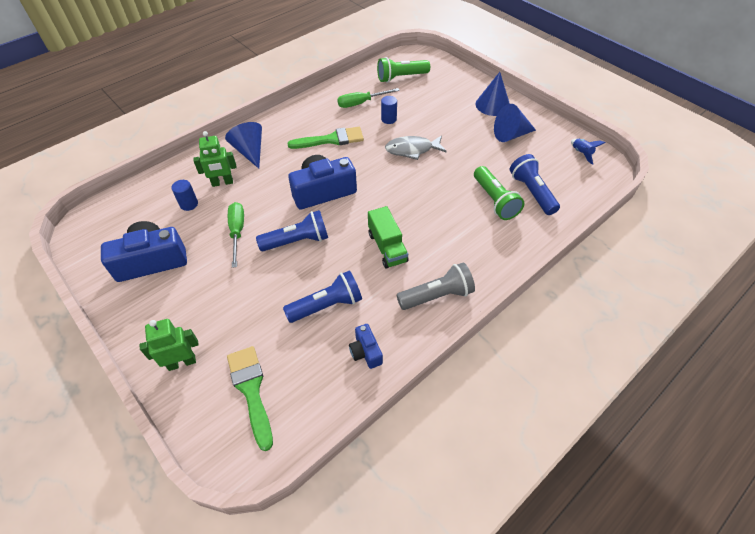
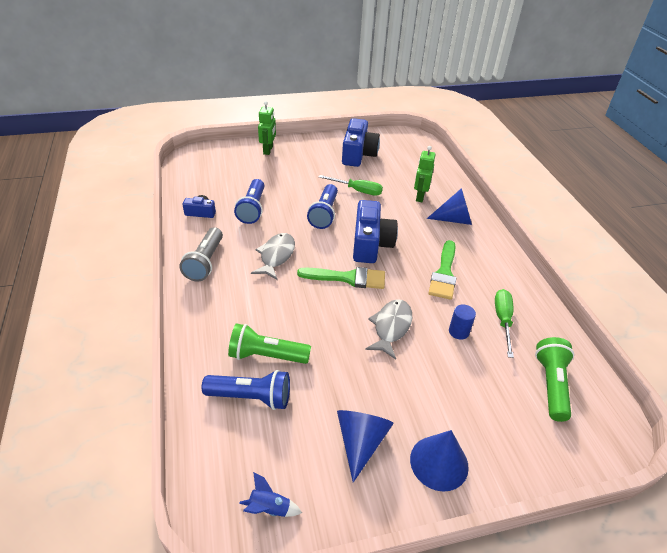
camera: 115 degrees right, 10 degrees down
blue cylinder [171,180,198,211] -> none
green brush [227,346,273,451] -> green brush moved to [297,267,385,289]
green truck [368,206,408,268] -> grey fish [251,233,295,280]

